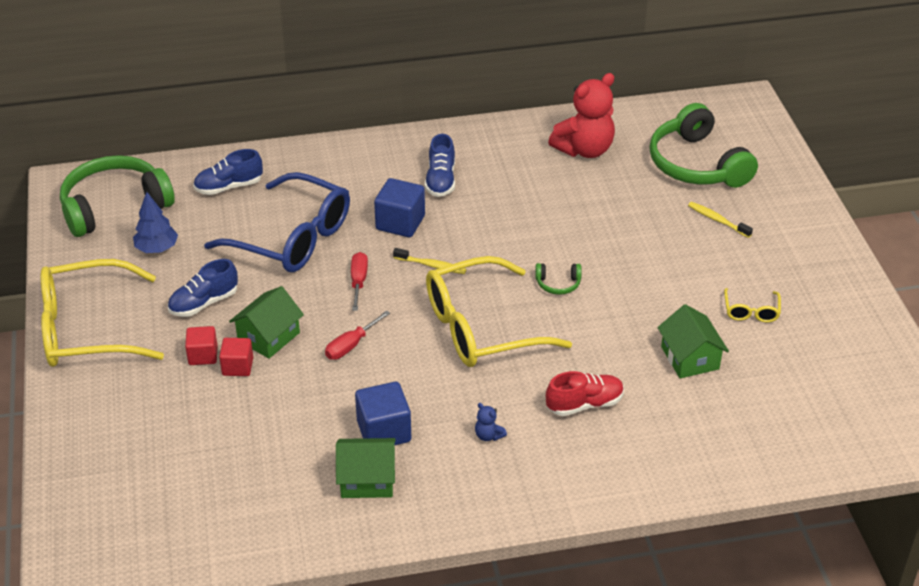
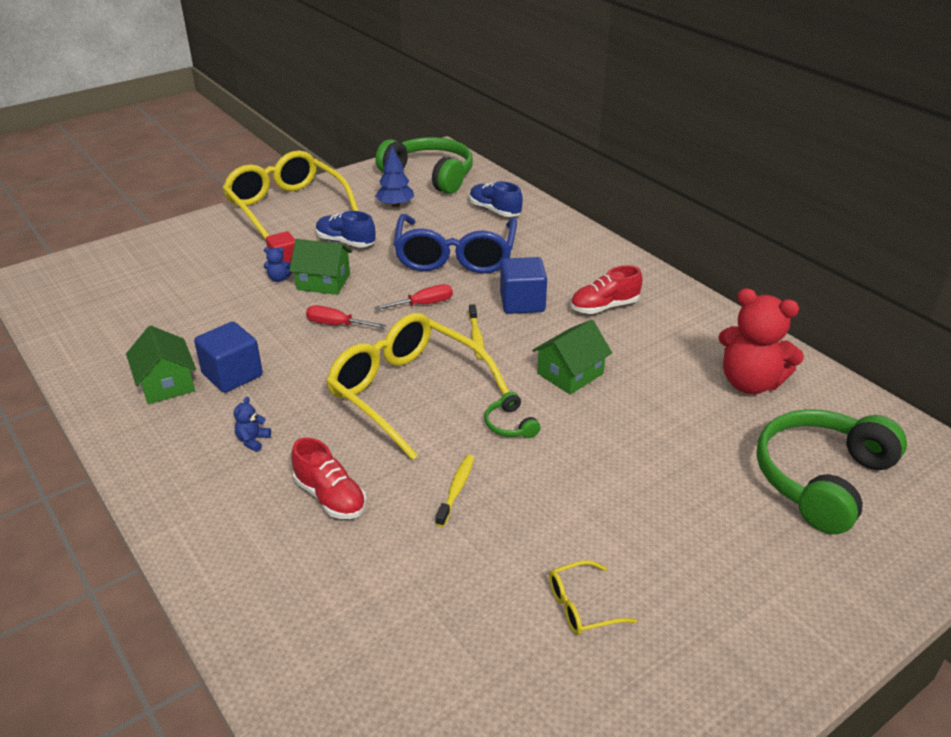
camera: 65 degrees right, 5 degrees down
red cube [219,338,253,376] -> blue teddy bear [264,247,292,282]
blue shoe [425,134,455,197] -> red shoe [571,265,643,314]
green house [657,304,729,378] -> green house moved to [532,320,612,395]
yellow toothbrush [688,202,753,238] -> yellow toothbrush moved to [436,455,474,527]

